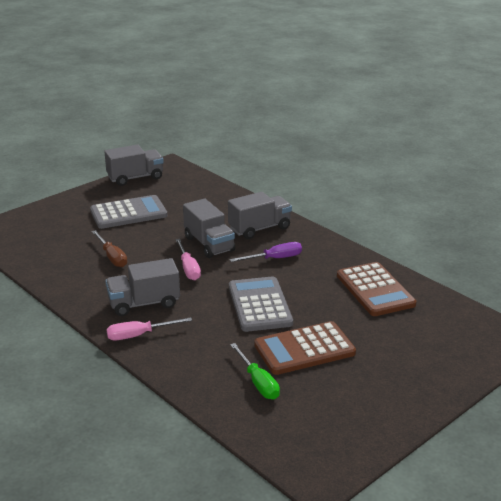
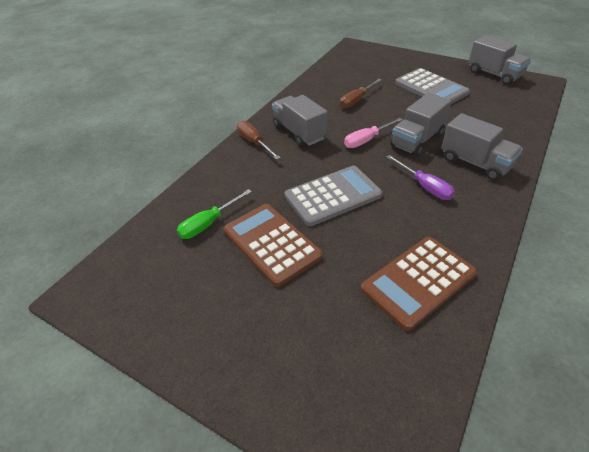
camera: 75 degrees right, 15 degrees up
pink screwdriver [106,317,192,340] -> brown screwdriver [237,121,281,160]

